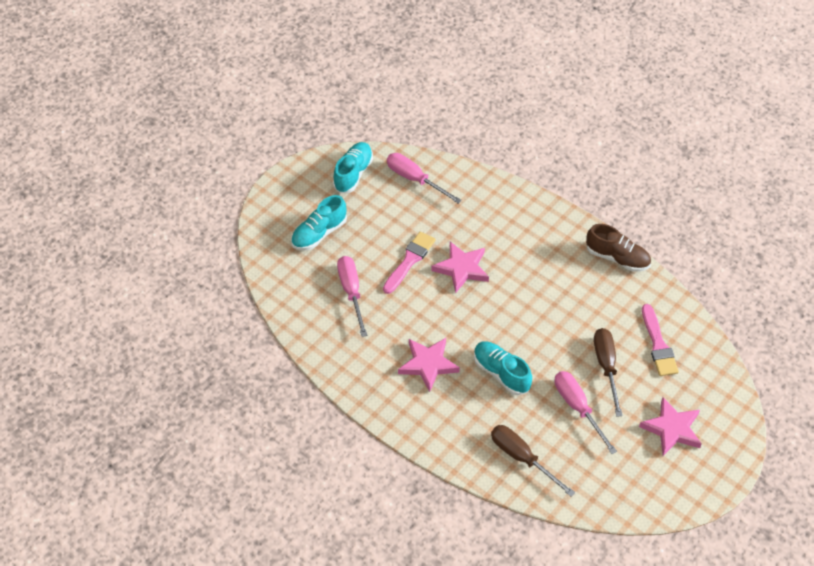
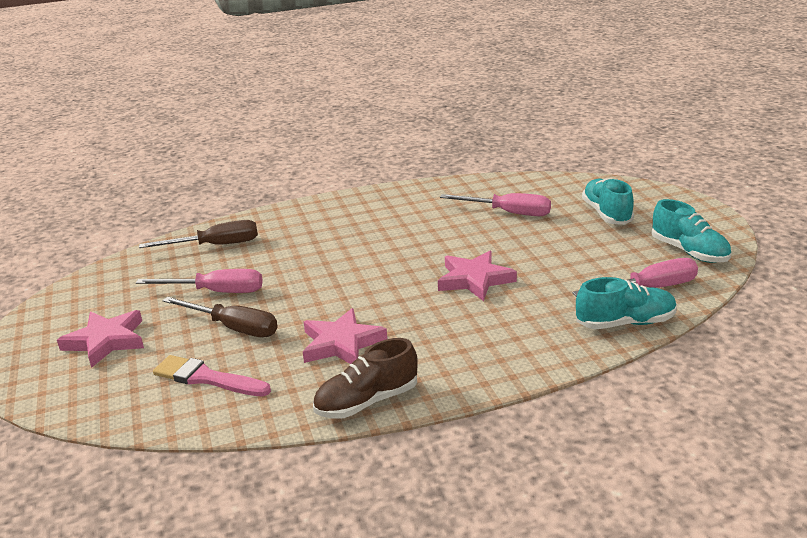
camera: 125 degrees right, 25 degrees down
pink brush [383,231,436,294] -> none
pink star [398,338,460,392] -> pink star moved to [303,308,387,364]
turquoise shoe [474,341,532,395] -> turquoise shoe moved to [576,277,677,329]

